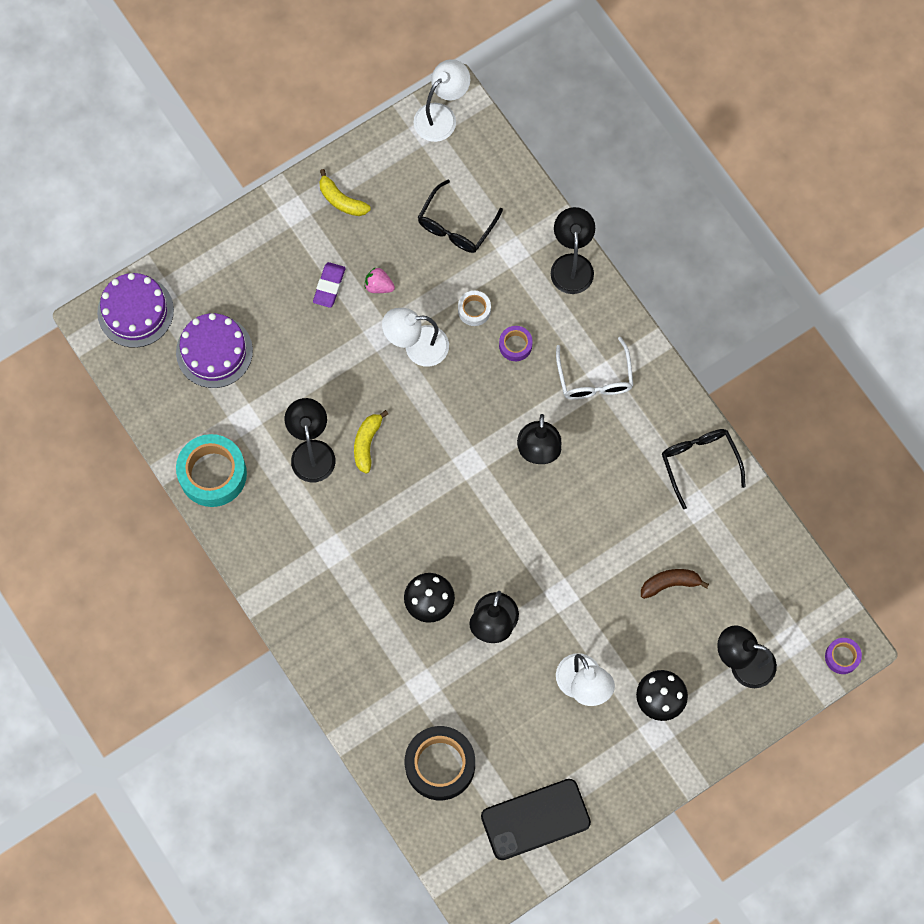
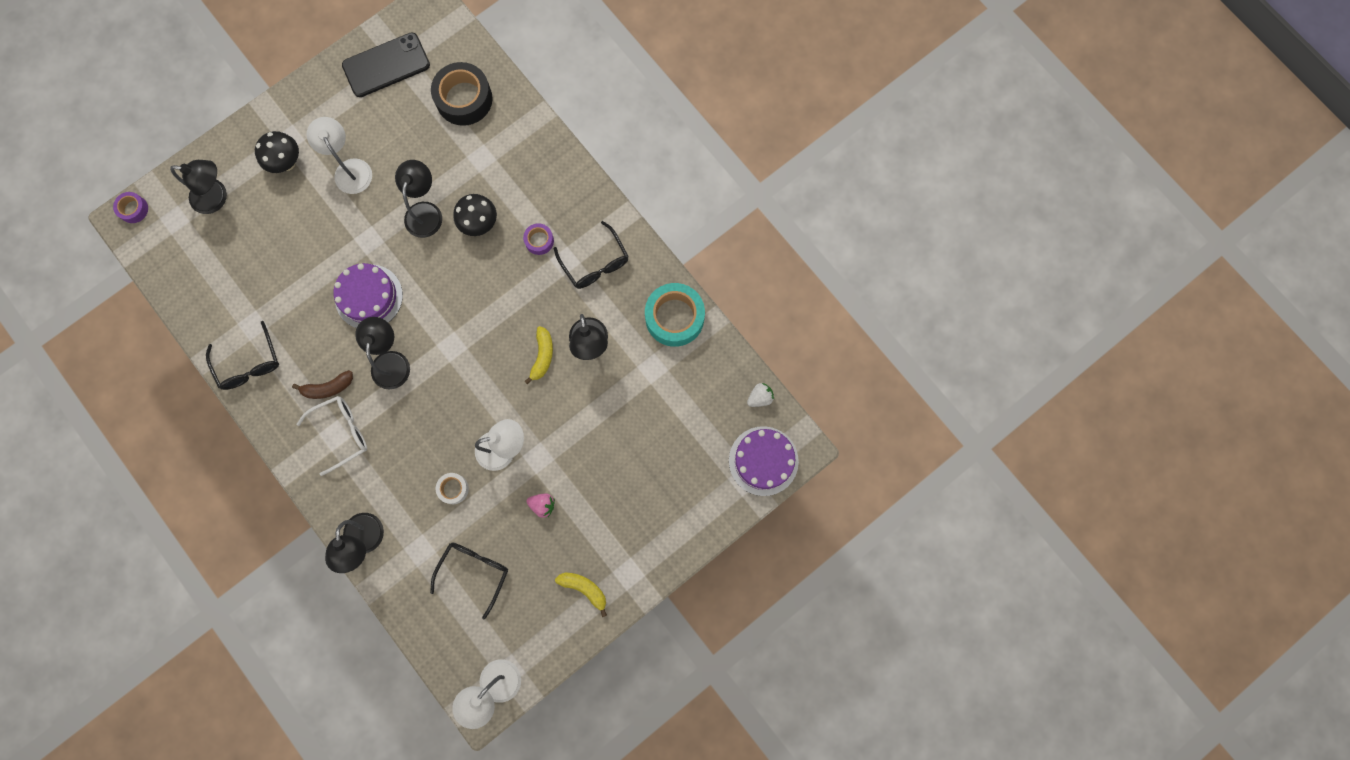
camera: 175 degrees right, 5 degrees up
purple cake [176,313,253,388] -> purple cake moved to [334,263,403,328]
purple eraser [313,262,346,308] -> none
purple tape [499,326,533,361] -> purple tape moved to [523,223,554,255]
white glasses [556,337,633,400] -> white glasses turned 75 degrees clockwise [297,396,367,476]
brown banana [641,569,709,599] -> brown banana moved to [292,370,353,399]
none -> black glasses [554,221,629,289]
none -> white strawberry [747,383,774,407]

